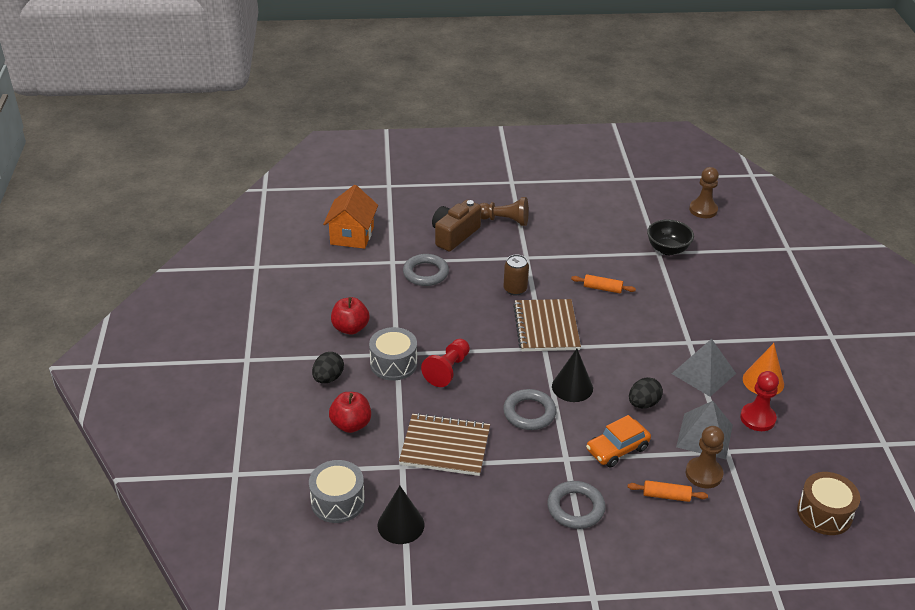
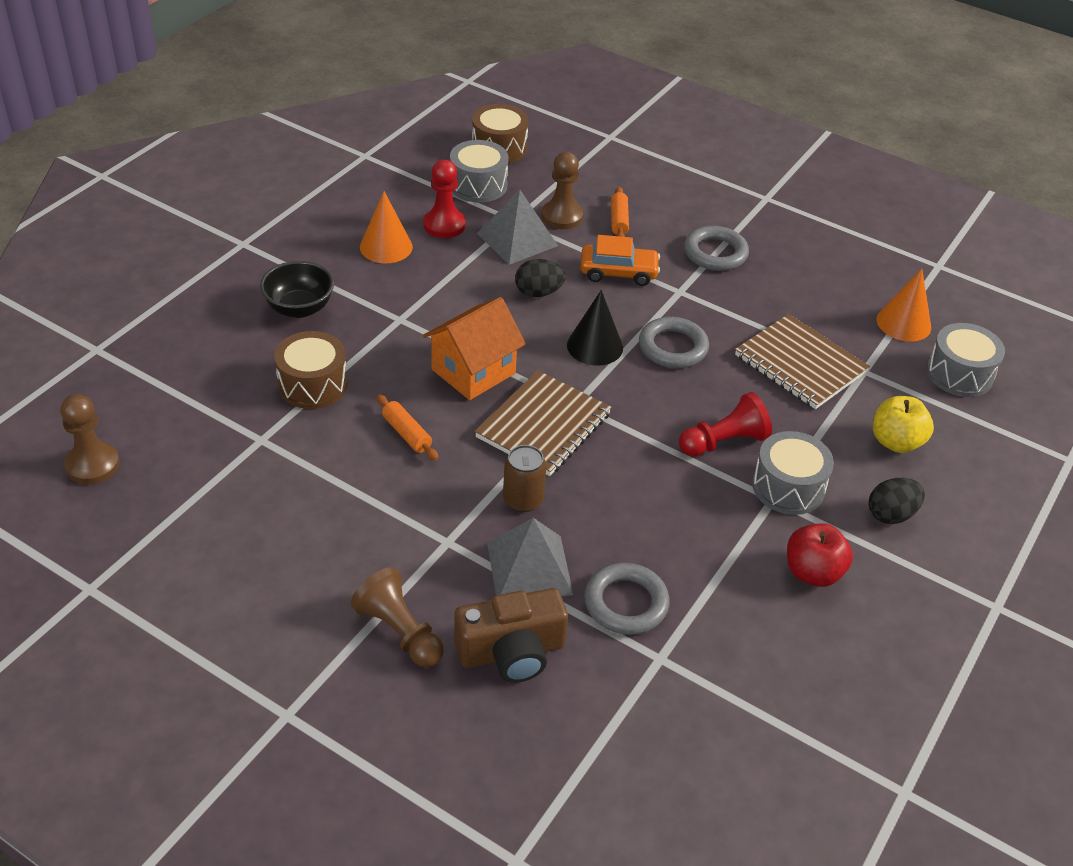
camera: 145 degrees left, 5 degrees up
orange house [323,185,378,249] -> orange house moved to [423,297,526,400]
red apple [329,392,371,433] -> yellow apple [873,396,934,453]
black cone [377,486,424,544] -> orange cone [877,268,931,342]
orange rolling pin [627,480,708,502] -> orange rolling pin turned 45 degrees clockwise [611,187,629,237]
black bowl [647,219,694,255] -> black bowl moved to [260,261,334,318]
grey pyramid [672,339,736,397] -> grey pyramid moved to [487,518,574,596]
none -> brown drum [274,331,347,409]
none -> grey drum [450,140,509,203]

